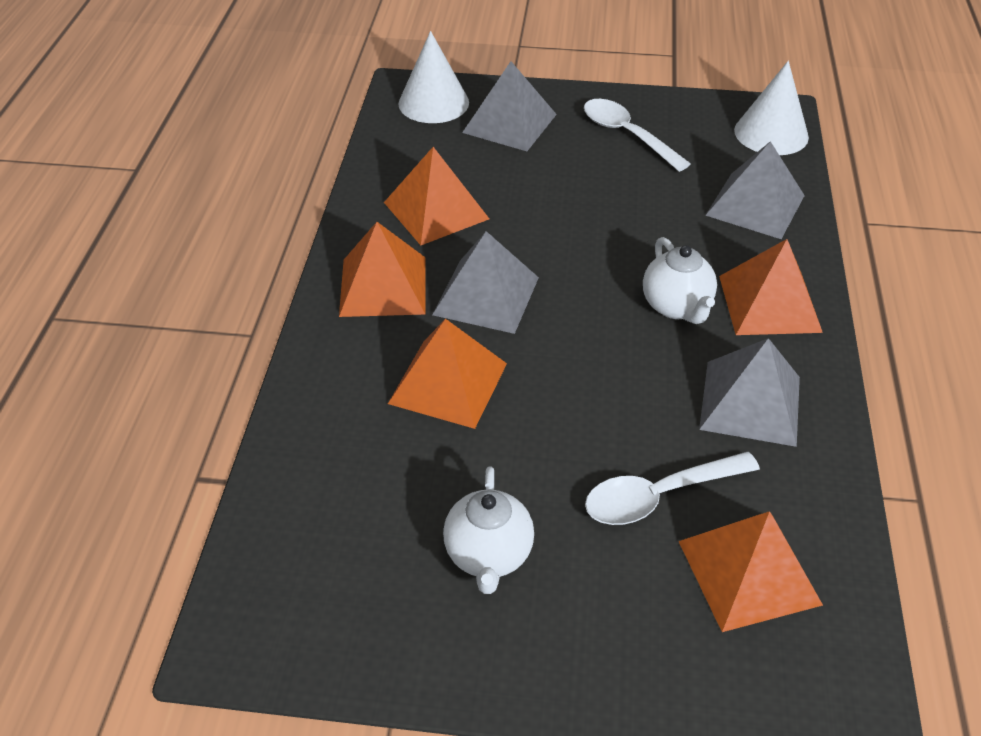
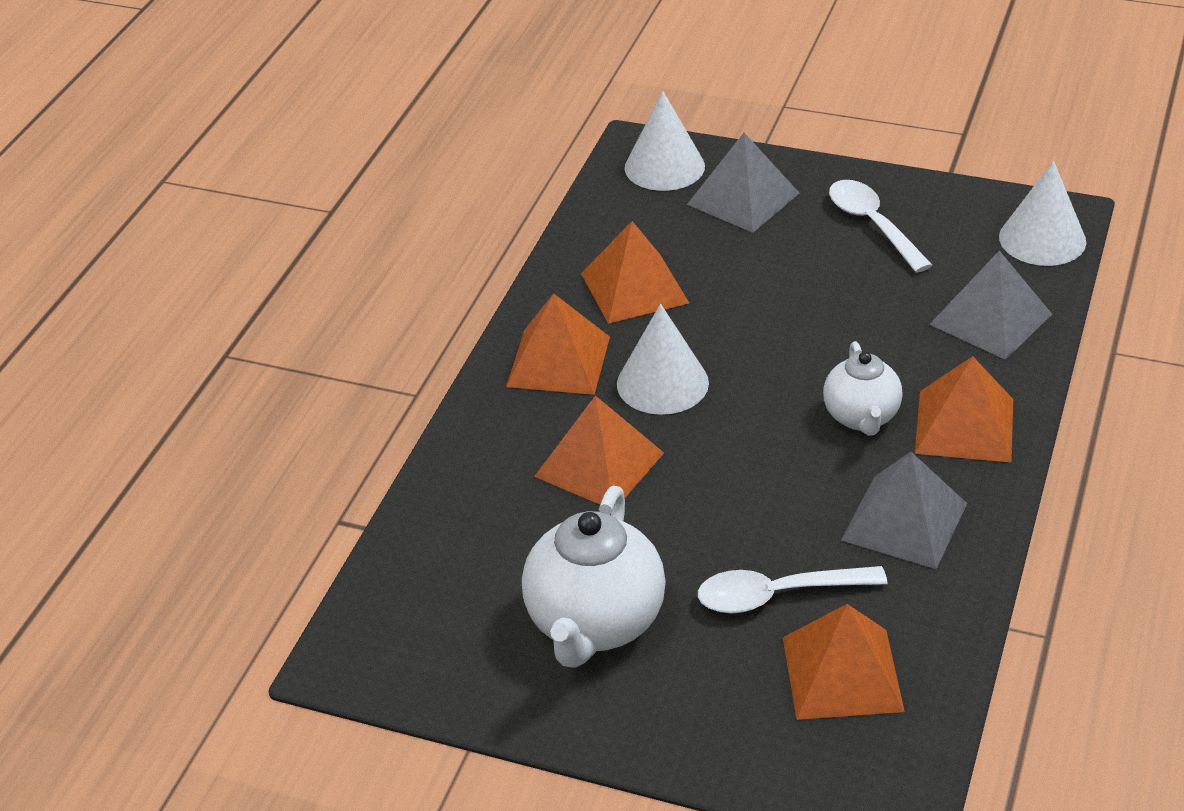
camera: 15 degrees right, 5 degrees down
grey pyramid [432,231,539,334] -> white cone [617,304,709,415]
white teapot [443,466,534,594] -> white teapot [522,486,666,668], size x1.64

